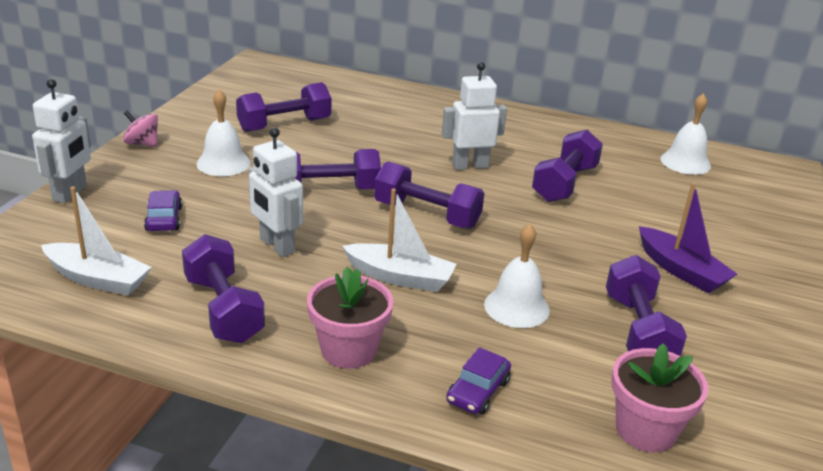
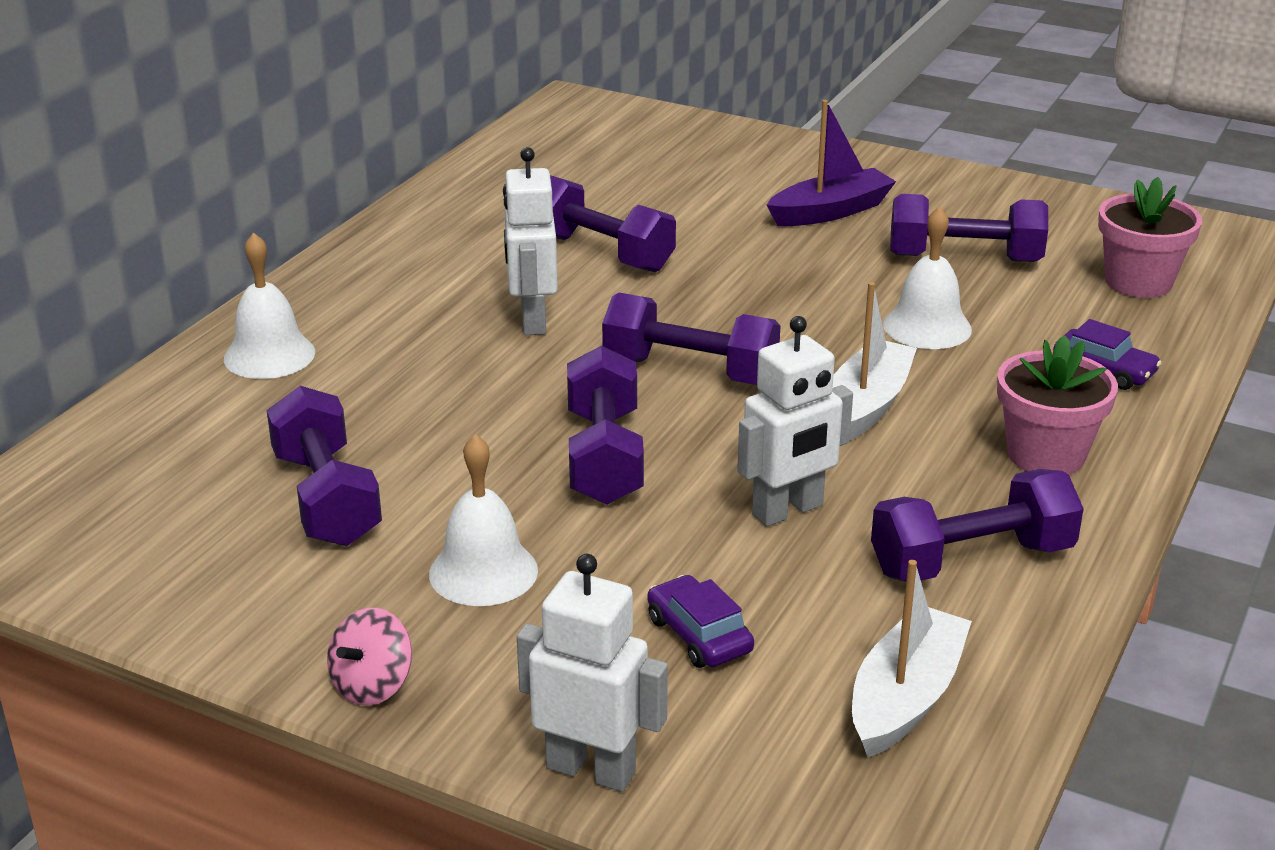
camera: 80 degrees left, 0 degrees up
purple car [144,190,182,231] -> purple car turned 60 degrees clockwise [647,575,754,668]
purple dumbbell [374,161,484,229] -> purple dumbbell turned 75 degrees clockwise [602,293,780,385]
white bell [661,93,711,175] -> white bell moved to [224,232,315,379]

